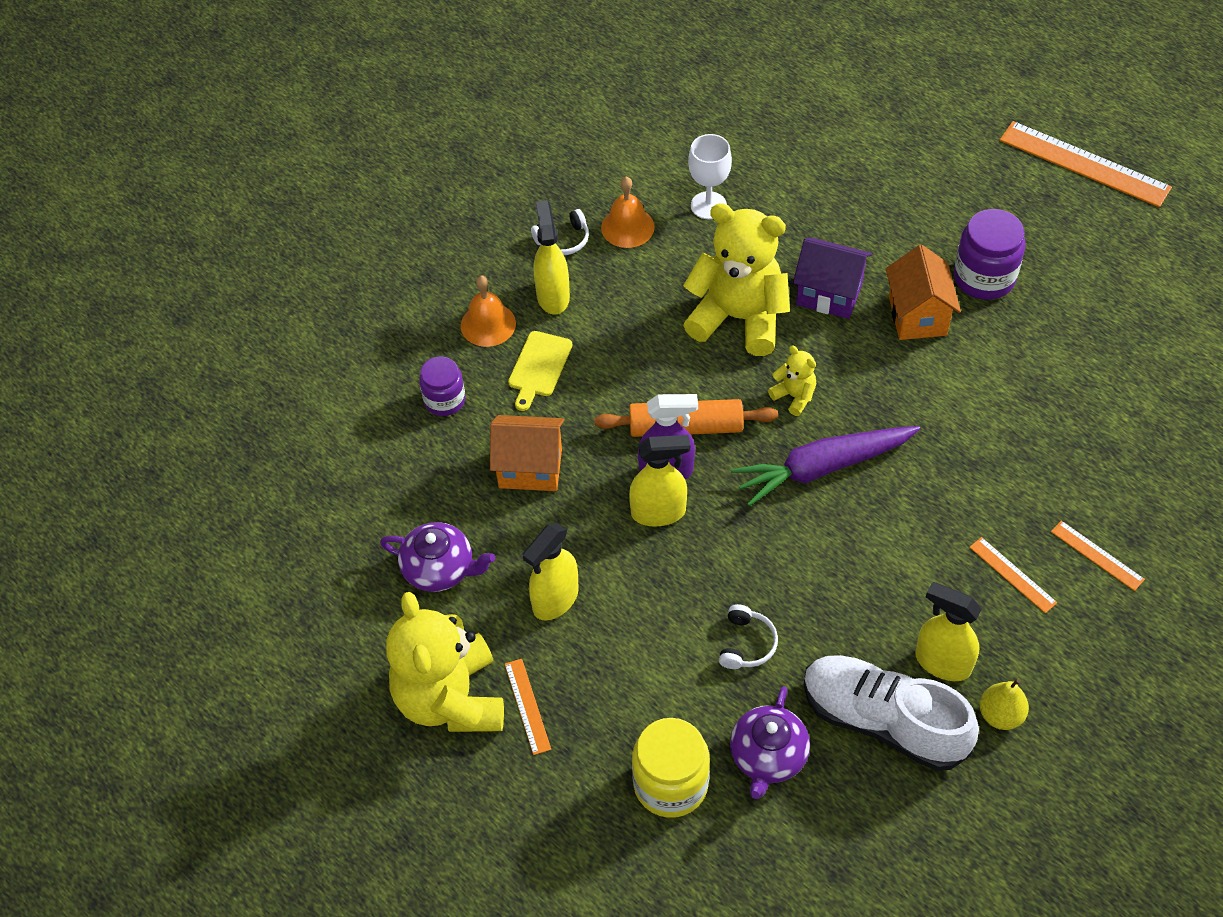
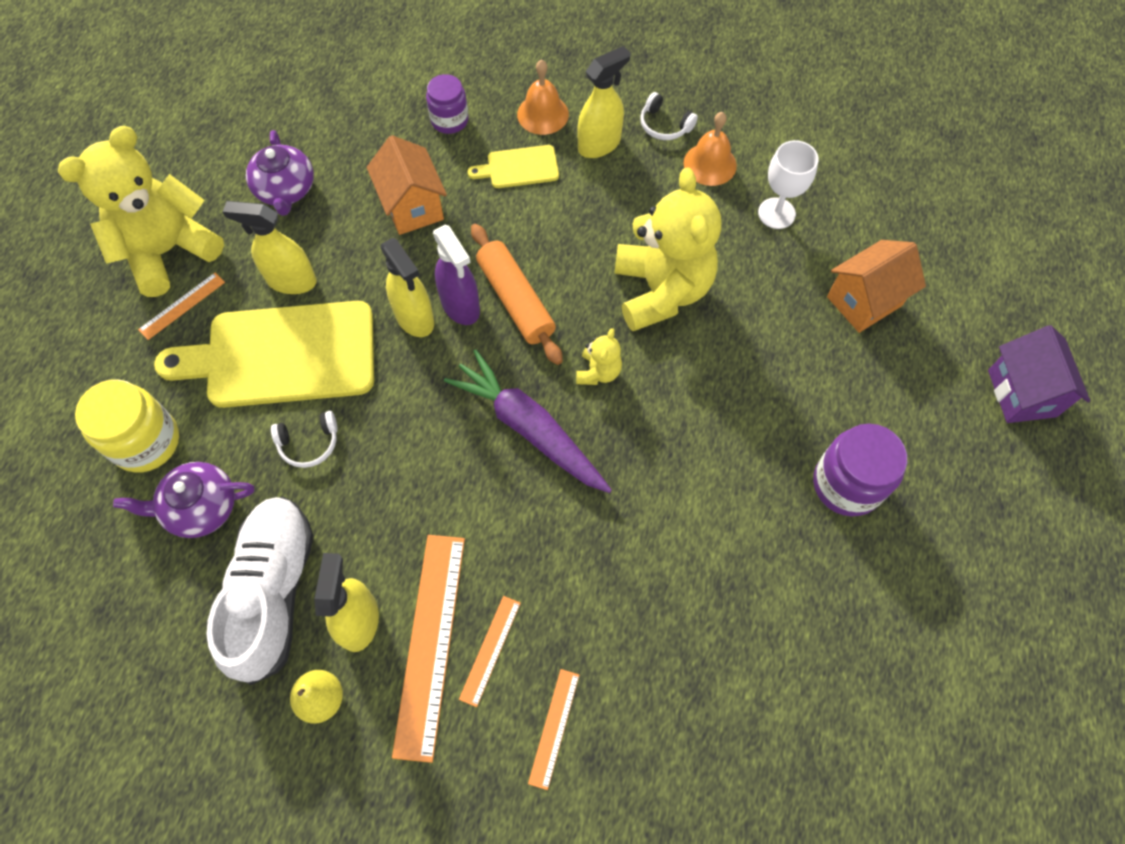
camera: 60 degrees right, 10 degrees up
purple house [793,238,872,319] -> purple house moved to [988,325,1090,423]
orange house [886,245,961,340] -> orange house moved to [827,240,926,333]
orange ruler [1000,121,1172,207] -> orange ruler moved to [392,535,465,763]
none -> yellow cutting board [154,301,374,408]

